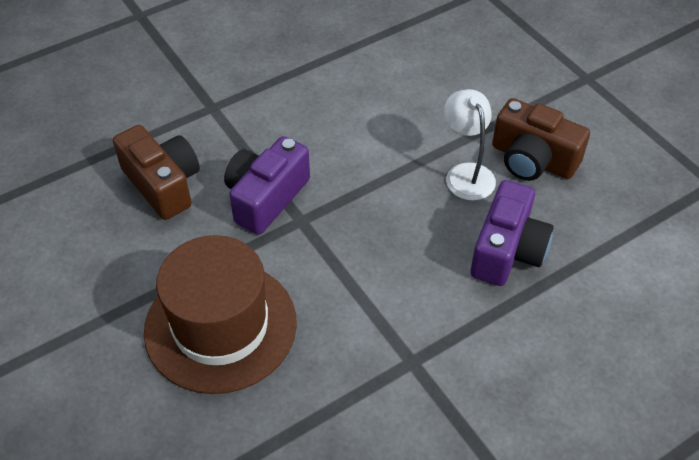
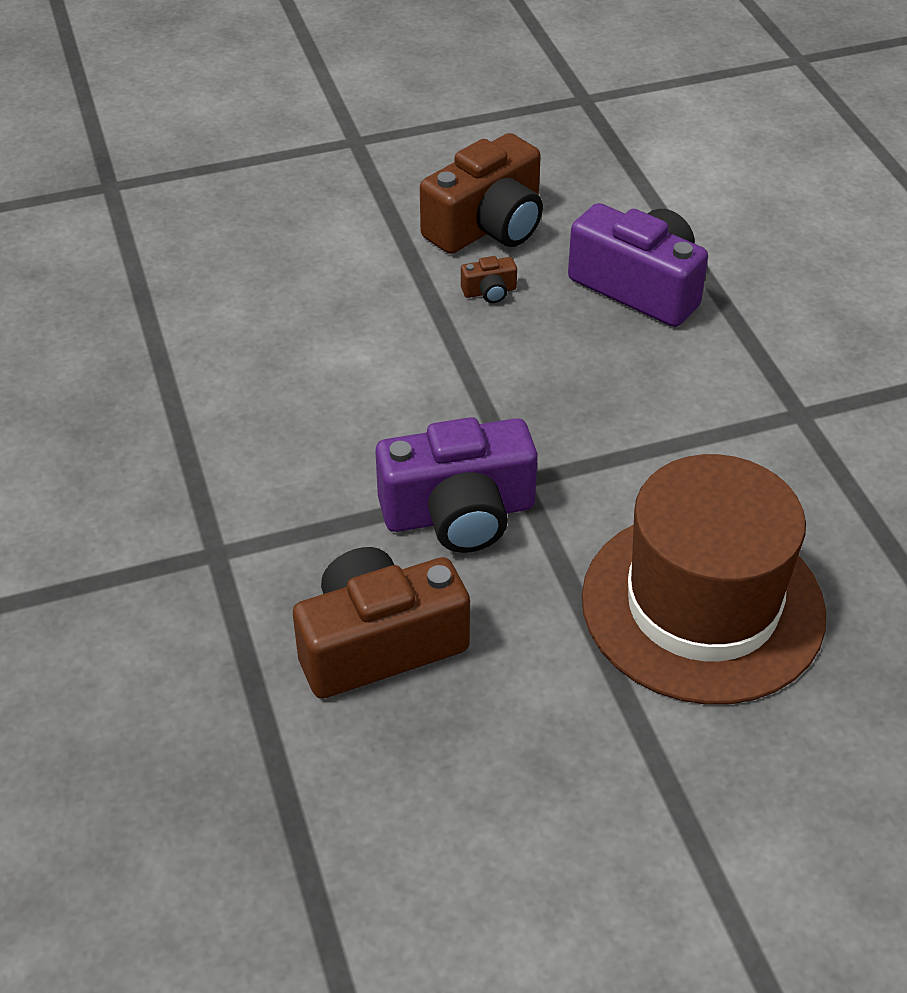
camera: 75 degrees left, 5 degrees down
purple camera [224,136,310,235] -> purple camera turned 60 degrees counterclockwise [375,417,538,553]
white lamp [444,89,496,200] -> brown camera [461,256,517,303]

